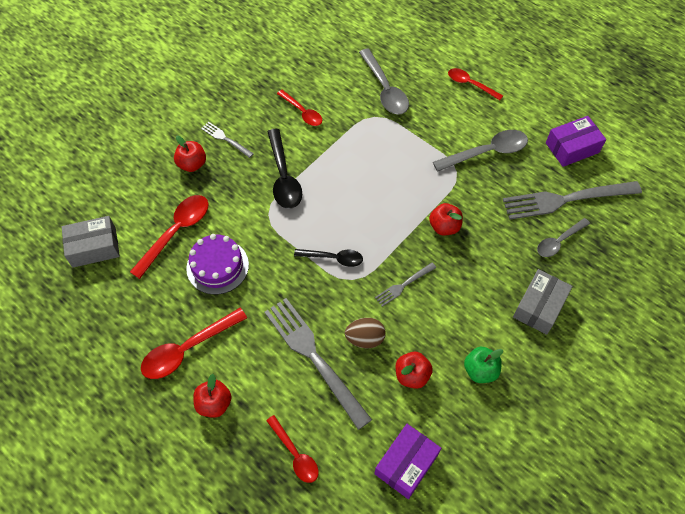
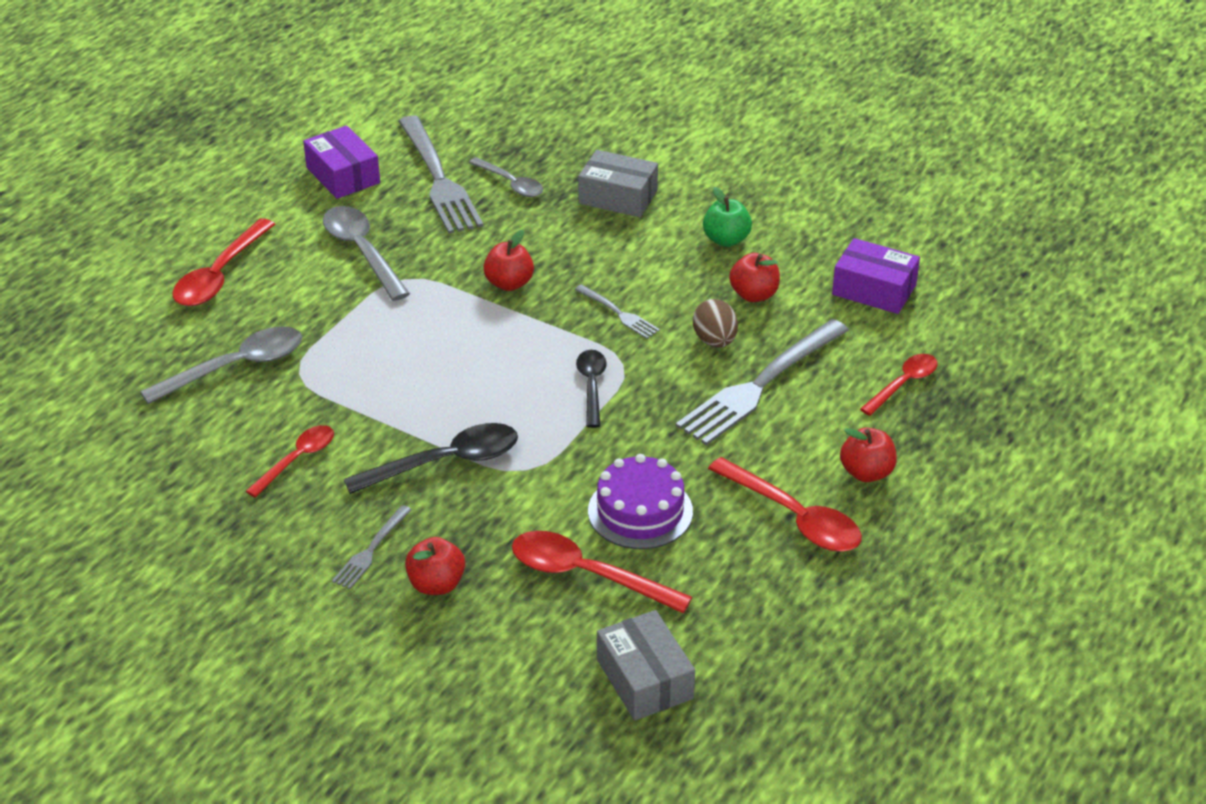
camera: 100 degrees left, 20 degrees down
red spoon [448,68,503,100] -> red spoon [172,218,275,306], size x1.56

